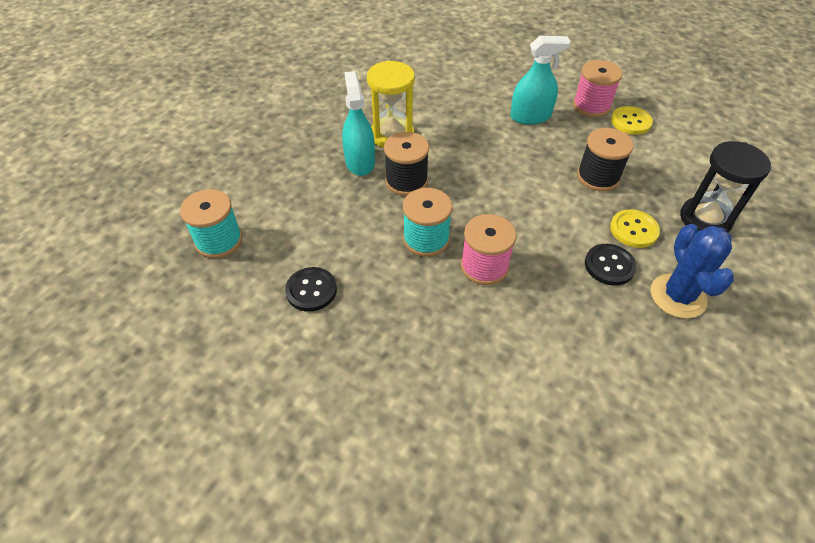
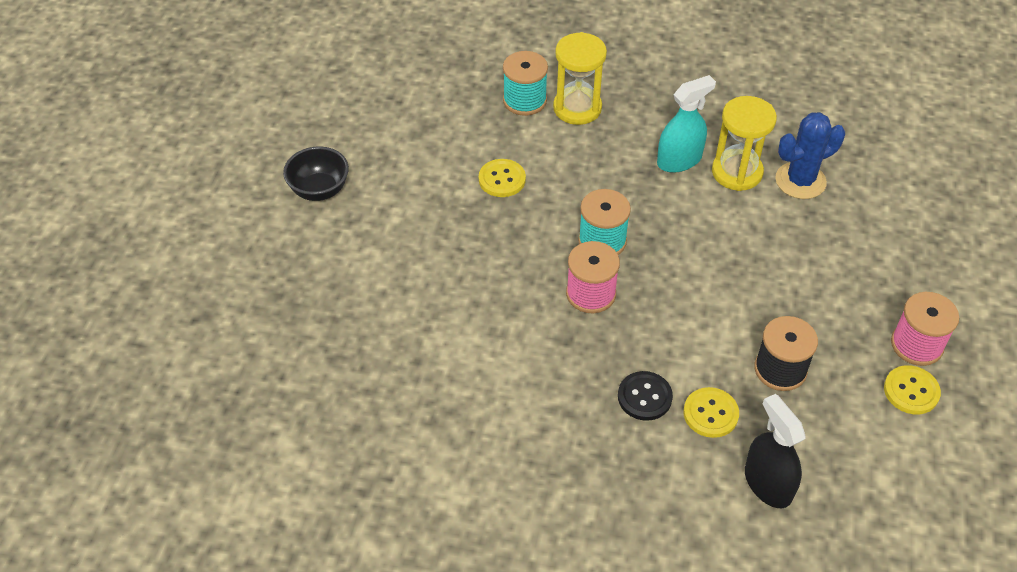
camera: 70 degrees right, 0 degrees up
black button [285,267,337,312] -> yellow button [479,159,526,197]
black spool [384,132,429,196] -> none
turquoise spray bottle [510,36,571,125] -> none
blue cactus [651,224,734,319] -> blue cactus moved to [775,112,845,199]
black hourglass [680,141,771,232] -> black spray bottle [745,394,806,508]
none -> black bowl [283,146,349,201]
none -> yellow hourglass [553,32,607,125]

